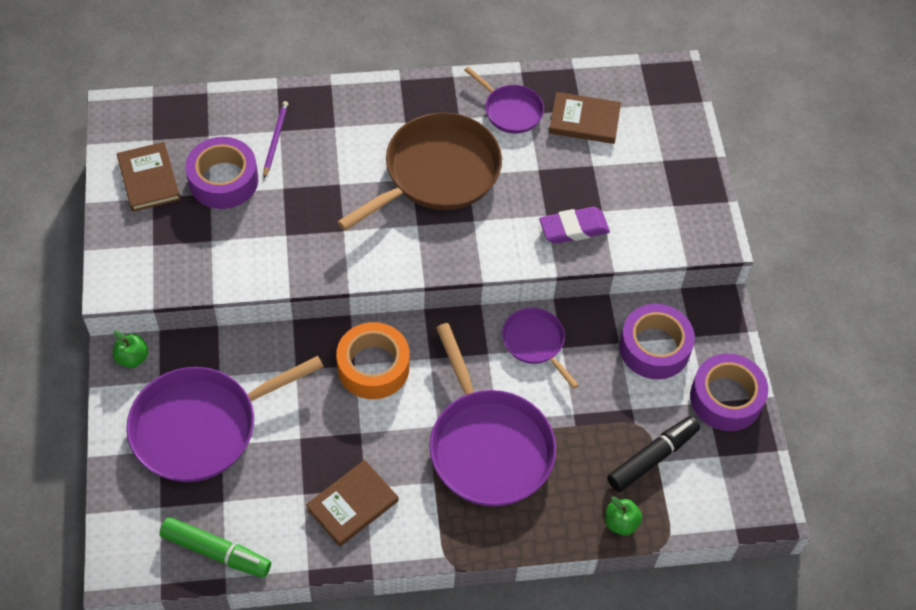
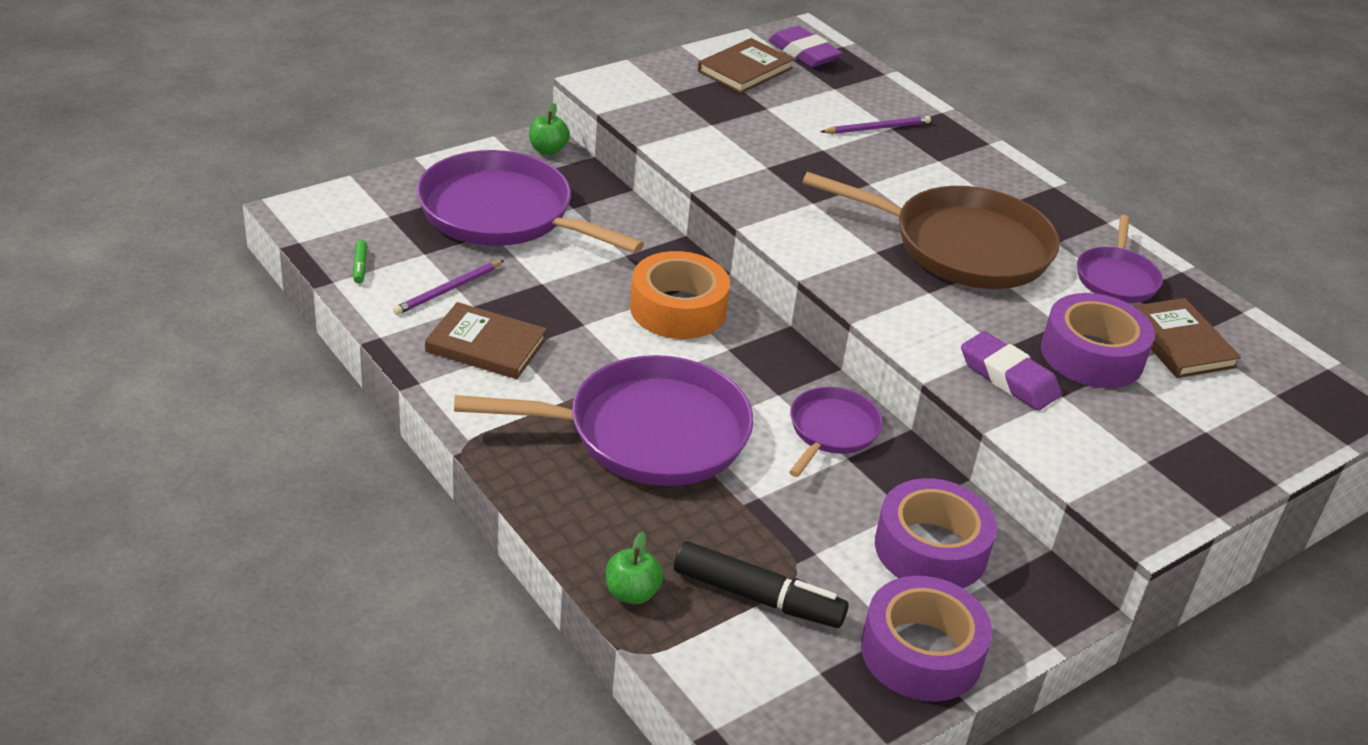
camera: 60 degrees right, 20 degrees down
green marker [159,517,271,578] -> green marker [353,240,367,284], size x0.43
purple tape [185,137,258,209] -> purple tape moved to [1041,293,1155,388]
purple pan [429,323,556,507] -> purple pan turned 135 degrees counterclockwise [454,355,754,486]
none -> purple pencil [393,260,504,315]
none -> purple eraser [768,26,842,67]

